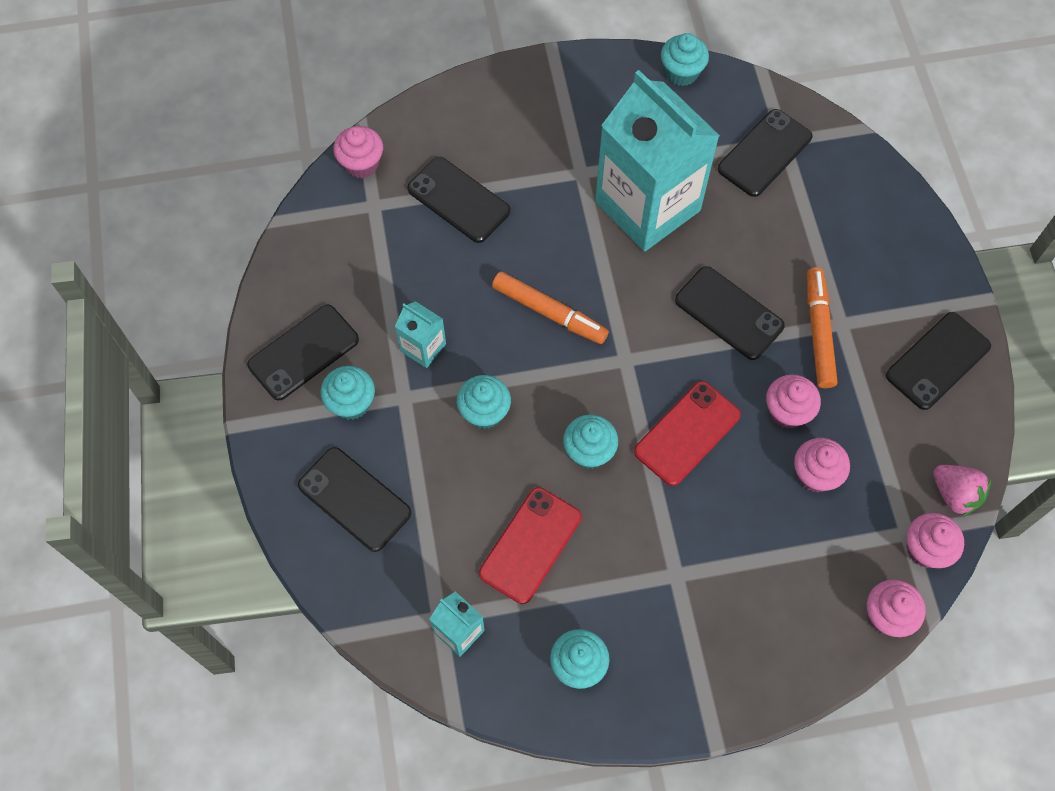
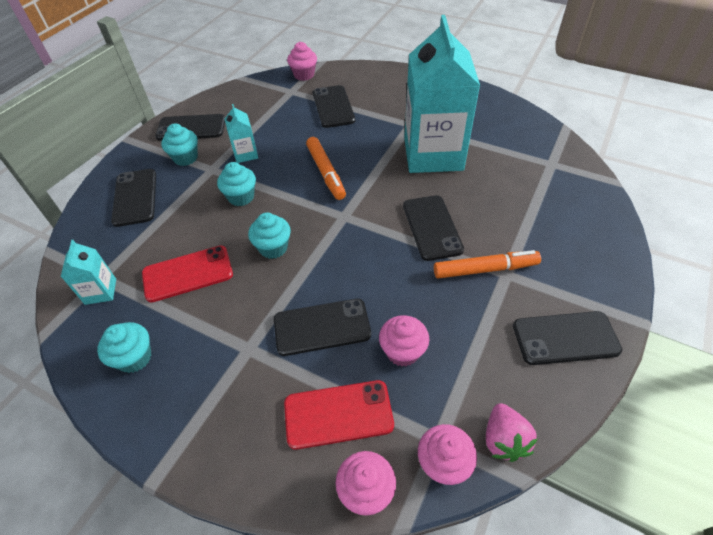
camera: 40 degrees right, 15 degrees down
red phone [634,381,741,486] -> red phone moved to [284,380,394,450]
turquoise cupcake [661,33,709,86] -> none
black phone [718,109,813,197] -> black phone moved to [274,299,371,356]
pink cupcake [766,374,821,429] -> none
orange marker [807,267,838,388] -> orange marker turned 45 degrees clockwise [434,250,541,278]

